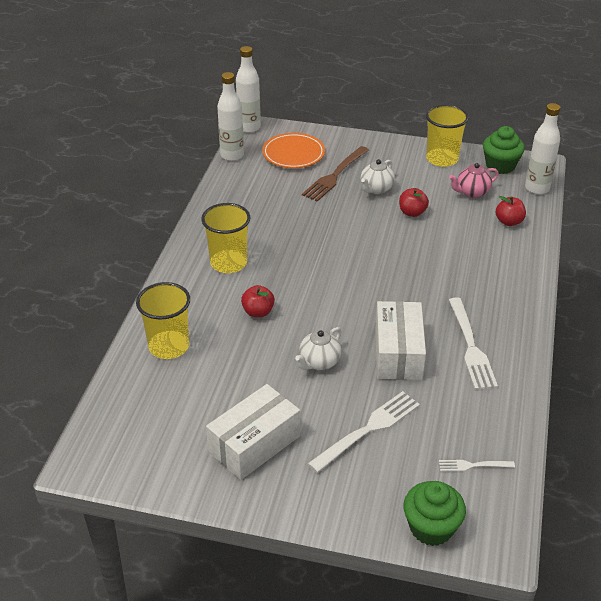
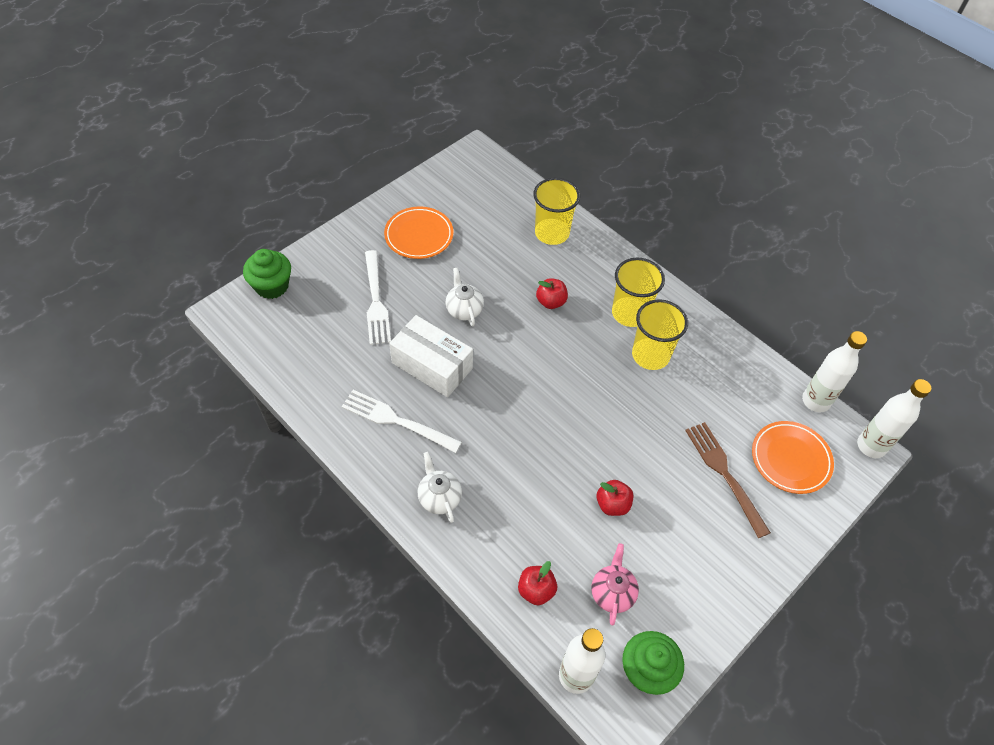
camera: 120 degrees right, 15 degrees up
white box [206,384,300,480] -> orange plate [384,207,453,259]
white teapot [361,159,395,194] -> white teapot moved to [418,452,462,523]
yellow cup [426,104,469,167] -> yellow cup moved to [632,299,688,370]
white fork [439,460,515,471] -> none

